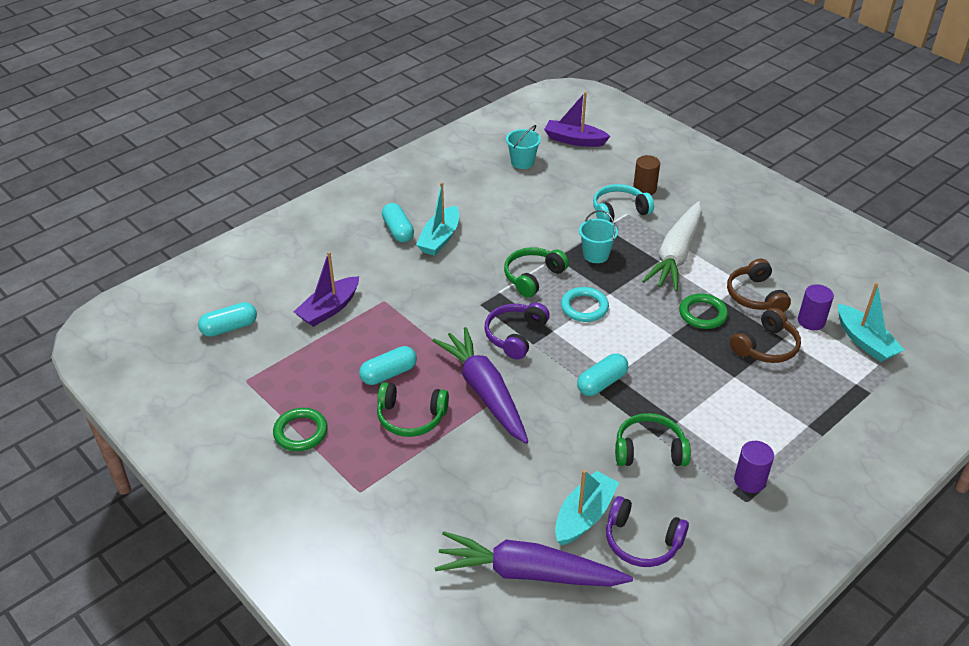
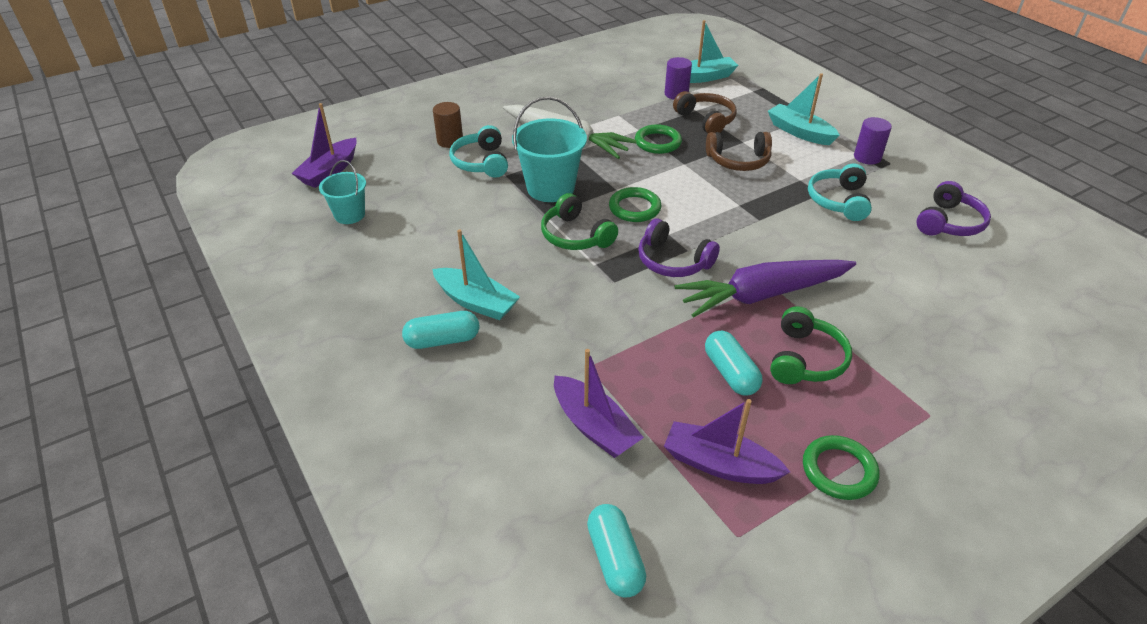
camera: 80 degrees left, 0 degrees up
purple carrot [435,531,633,587] -> none
turquoise boat [555,470,619,546] -> turquoise boat moved to [768,73,840,145]
turquoise ring [561,287,609,322] -> green ring [609,187,662,222]
turquoise capsule [577,353,628,396] -> none
turquoise bucket [579,210,618,263] -> turquoise bucket [512,97,587,202], size x1.66
green headphones [615,413,691,466] -> turquoise headphones [808,164,872,221]
brown headphones [727,259,791,312] -> brown headphones moved to [706,132,772,171]
none -> purple boat [664,399,790,484]

